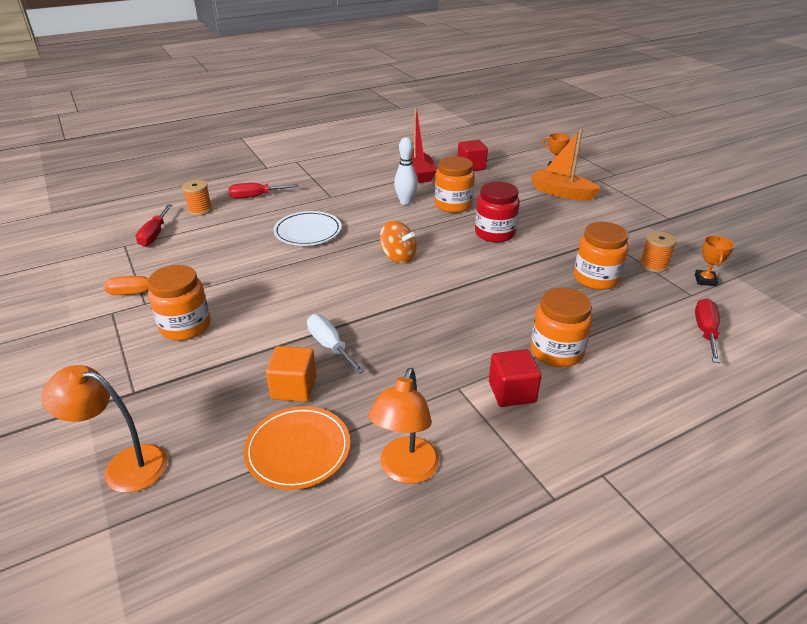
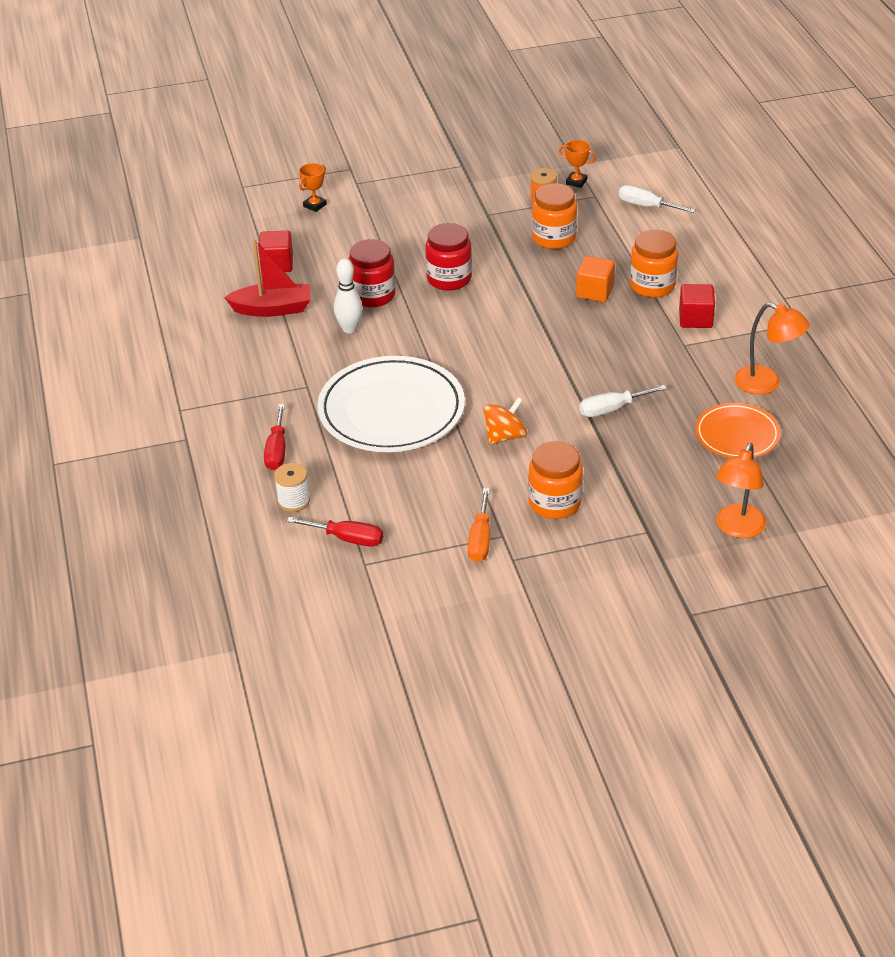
camera: 75 degrees left, 5 degrees up
orange spool [182,180,212,215] -> white spool [274,463,310,512]
orange cube [266,346,317,402] -> orange cube moved to [576,256,615,302]
white plate [273,211,342,246] -> white plate [317,356,465,452], size x1.78
orange spinning top [380,221,417,264] -> orange spinning top moved to [483,397,527,445]
orange jar [435,156,475,213] -> red jar [348,239,396,307]
orange boat [531,129,601,201] -> none
red screwdriver [695,298,720,363] -> white screwdriver [619,185,695,213]

